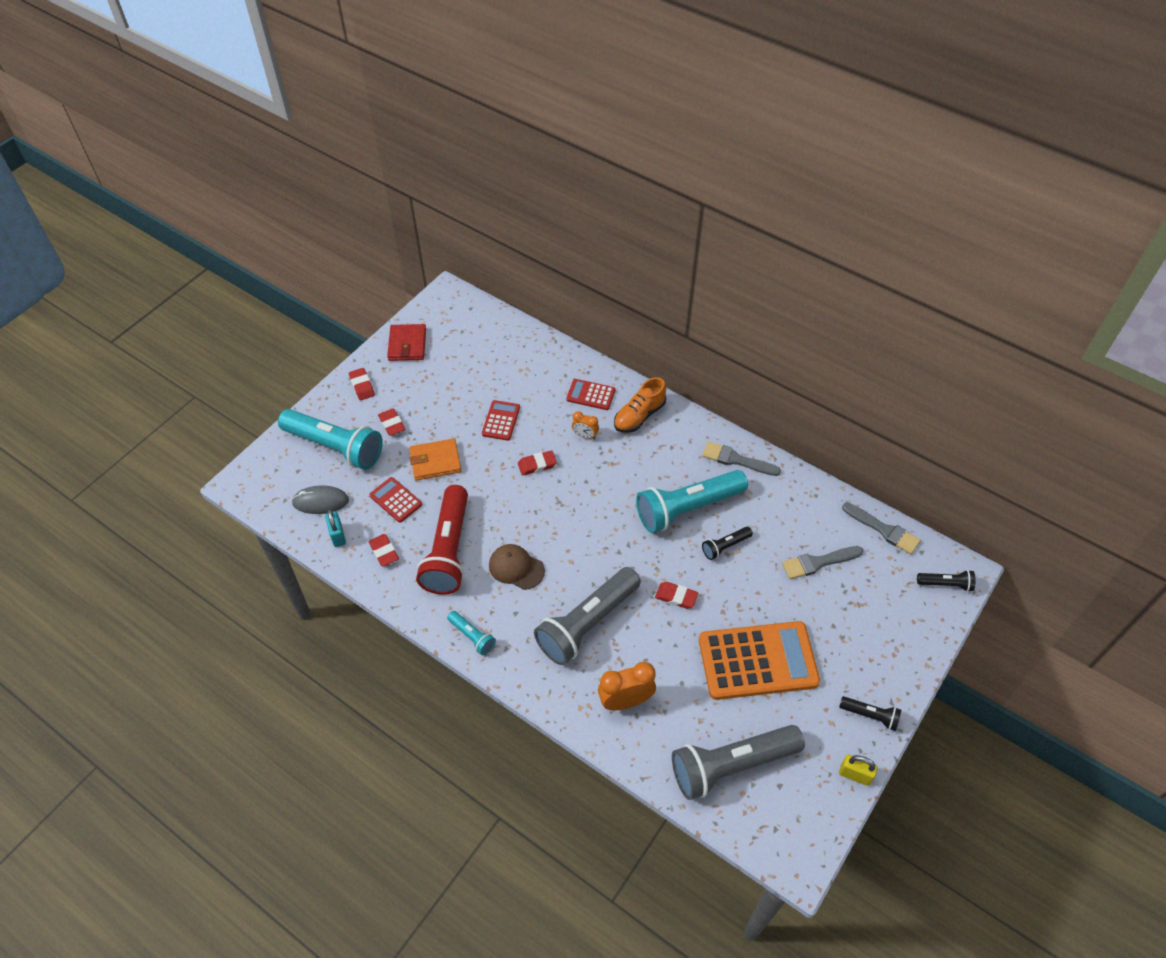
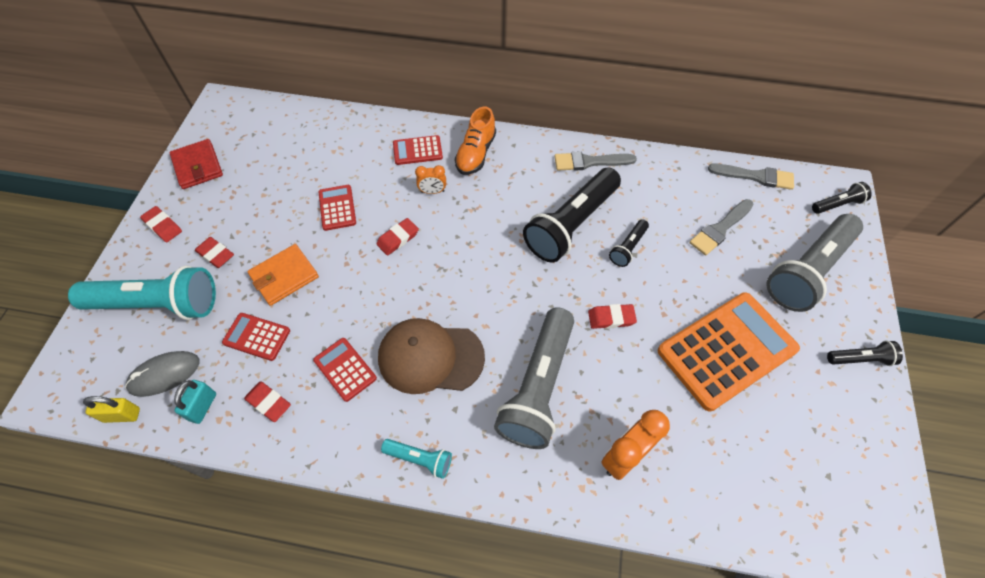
camera: 25 degrees left, 5 degrees up
turquoise padlock [325,509,346,547] -> turquoise padlock turned 60 degrees clockwise [174,380,216,424]
red flashlight [416,485,468,594] -> red calculator [313,338,377,402]
brown cap [489,544,545,590] -> brown cap [378,318,485,394], size x1.55
turquoise flashlight [636,470,748,533] -> black flashlight [523,168,621,262]
grey flashlight [672,725,805,800] -> grey flashlight moved to [766,214,863,312]
yellow padlock [839,754,878,786] -> yellow padlock moved to [83,396,140,423]

